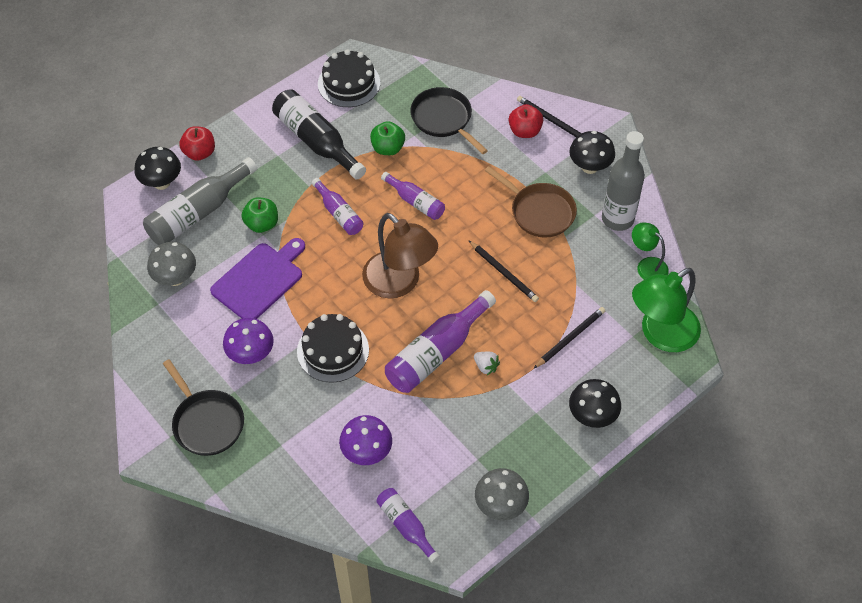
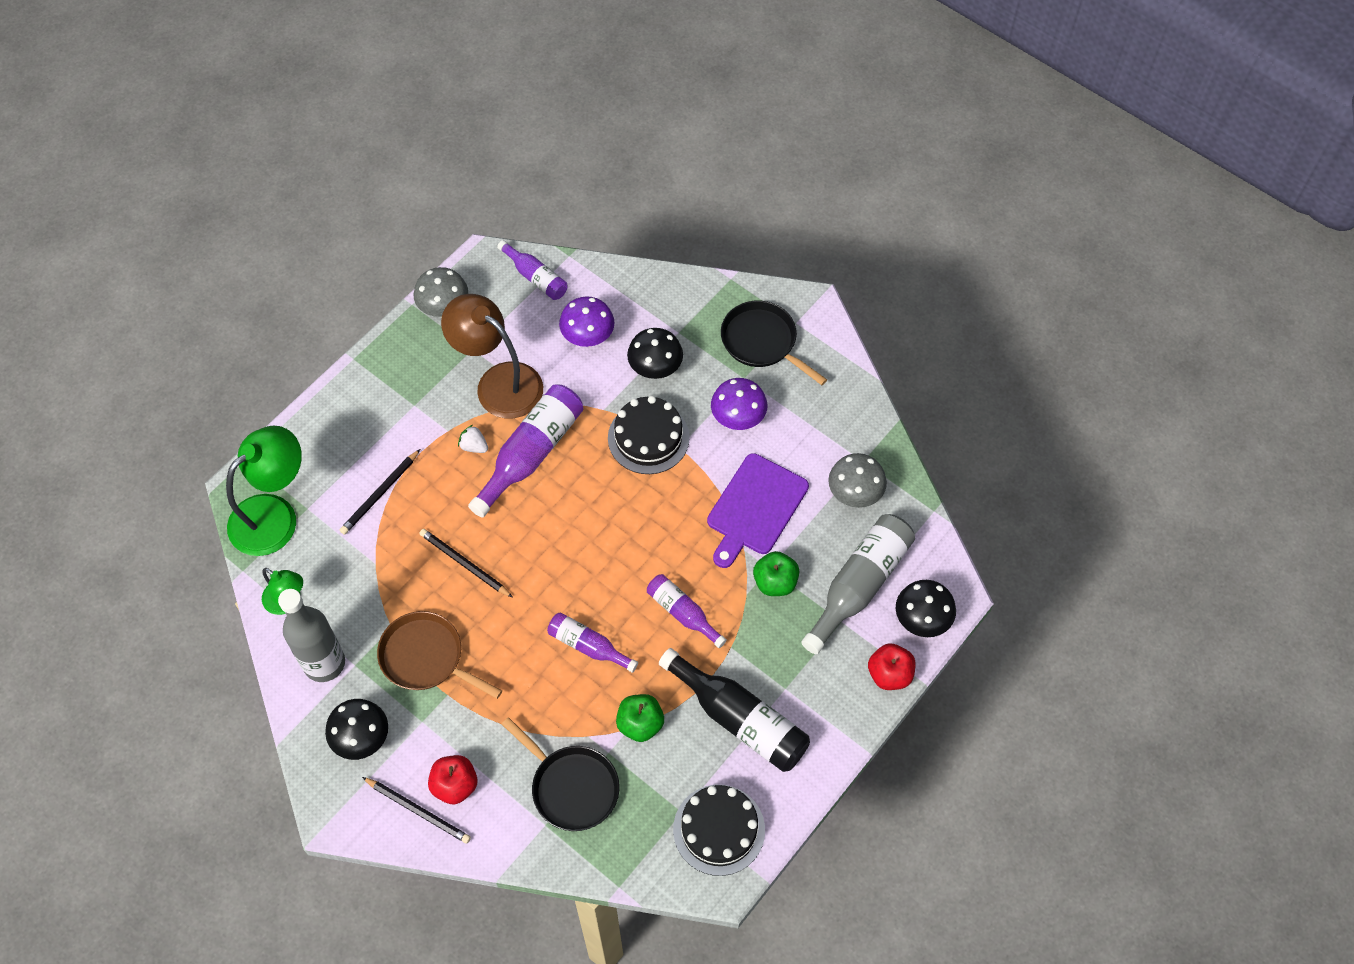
camera: 170 degrees right, 5 degrees up
brown lamp [362,213,438,298] -> brown lamp moved to [441,294,543,418]
black mushroom [569,379,621,428] -> black mushroom moved to [627,328,683,379]

